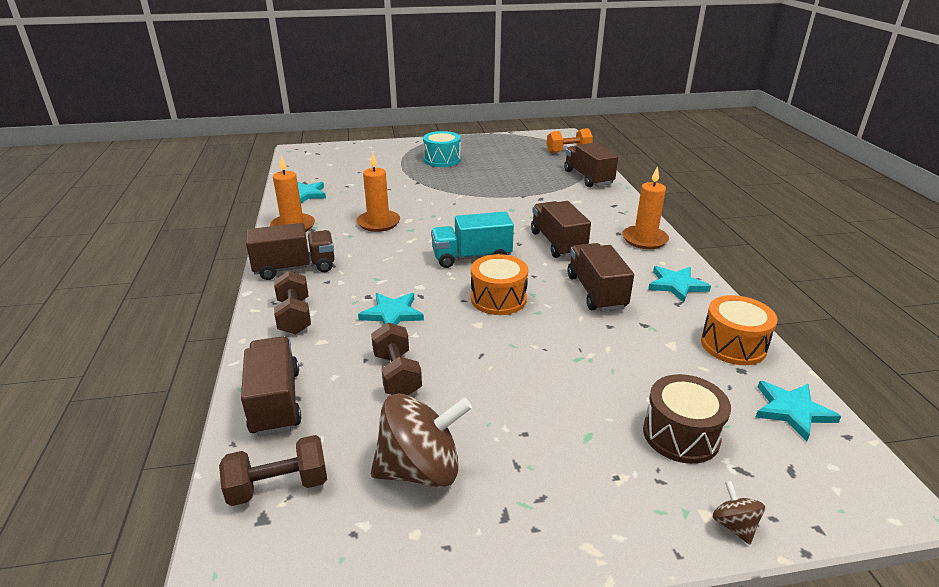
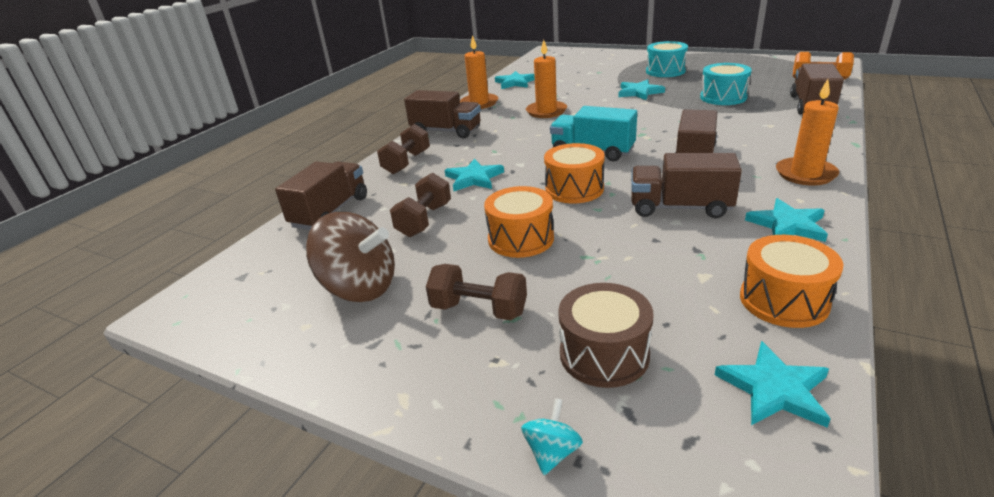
camera: 40 degrees right, 0 degrees up
brown dumbbell [219,435,327,506] -> brown dumbbell moved to [426,264,527,320]
brown truck [568,243,634,312] -> brown truck turned 105 degrees counterclockwise [631,153,742,218]
brown spinning top [713,481,765,545] -> turquoise spinning top [521,398,583,475]
none -> orange drum [484,186,554,258]
none -> turquoise star [618,79,665,100]
none -> turquoise drum [700,63,752,105]

